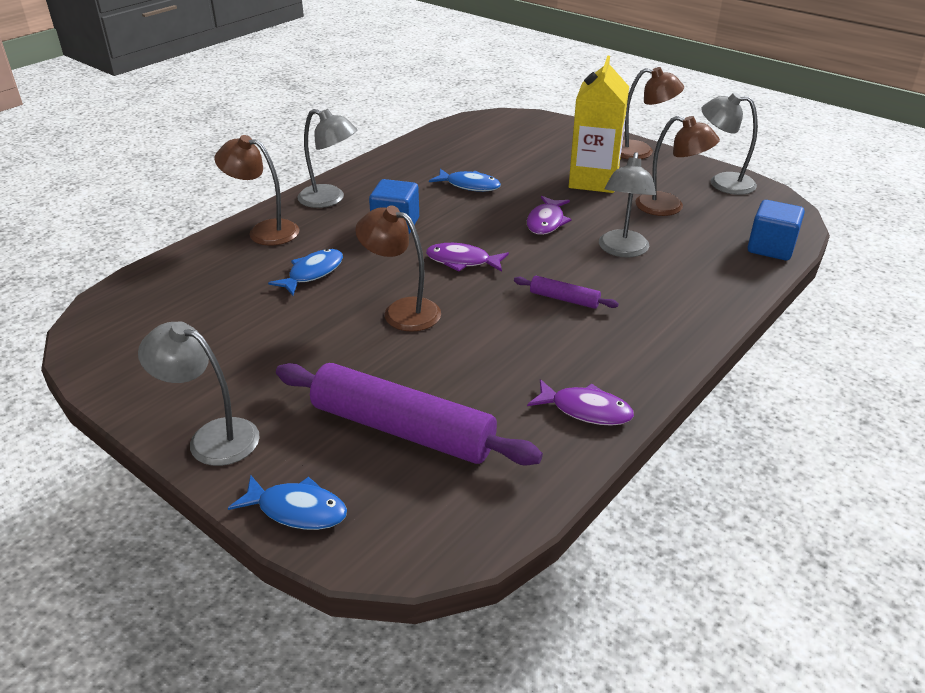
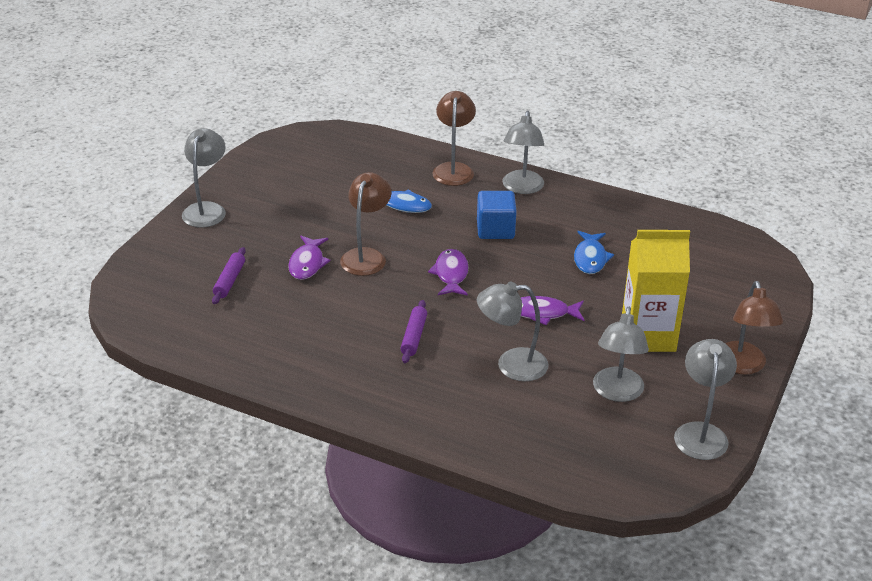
camera: 75 degrees right, 0 degrees up
blue fish [228,475,347,530] -> none
purple rolling pin [276,363,543,466] -> purple rolling pin [212,247,246,304], size x0.45
purple fish [527,379,634,426] -> purple fish moved to [288,236,331,280]
brown lamp [635,116,720,216] -> grey lamp [593,307,649,402]
blue cube [748,200,805,260] -> none

